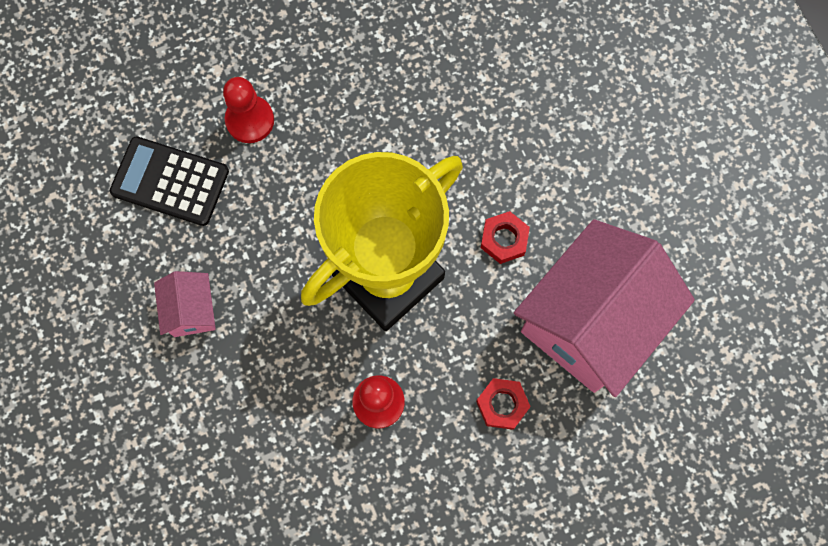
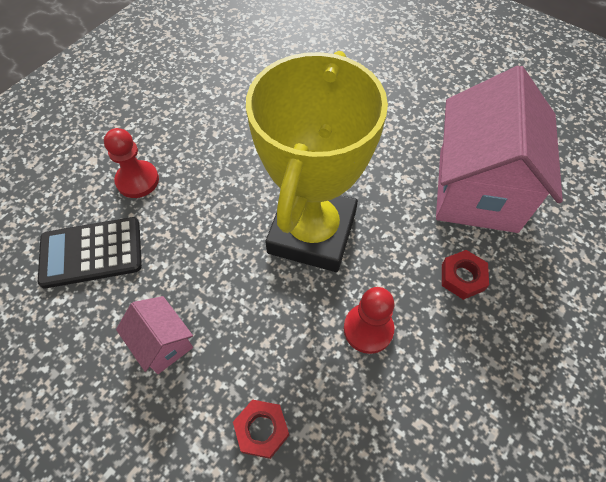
camera: 30 degrees left, 15 degrees down
red nut [481,211,530,264] -> red nut moved to [233,399,289,459]

